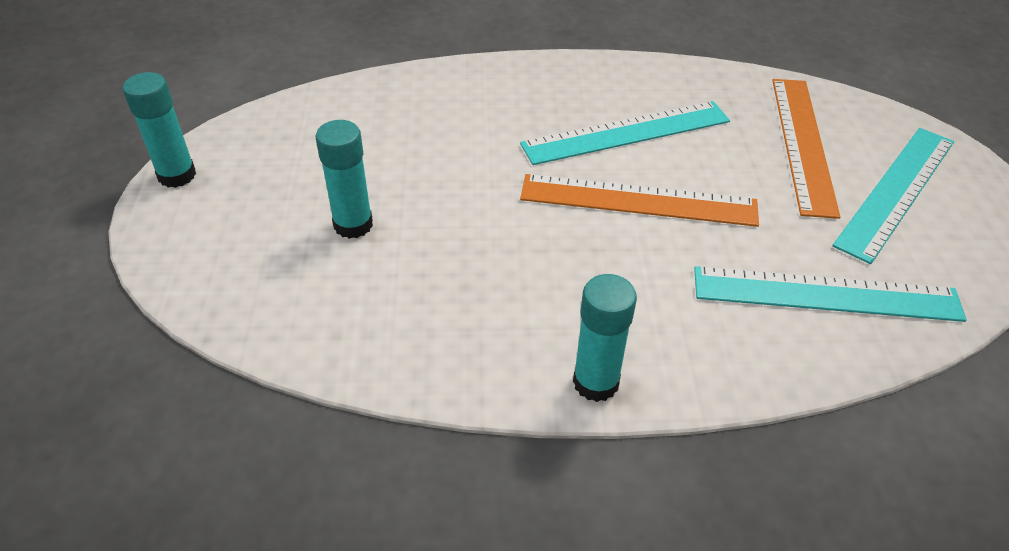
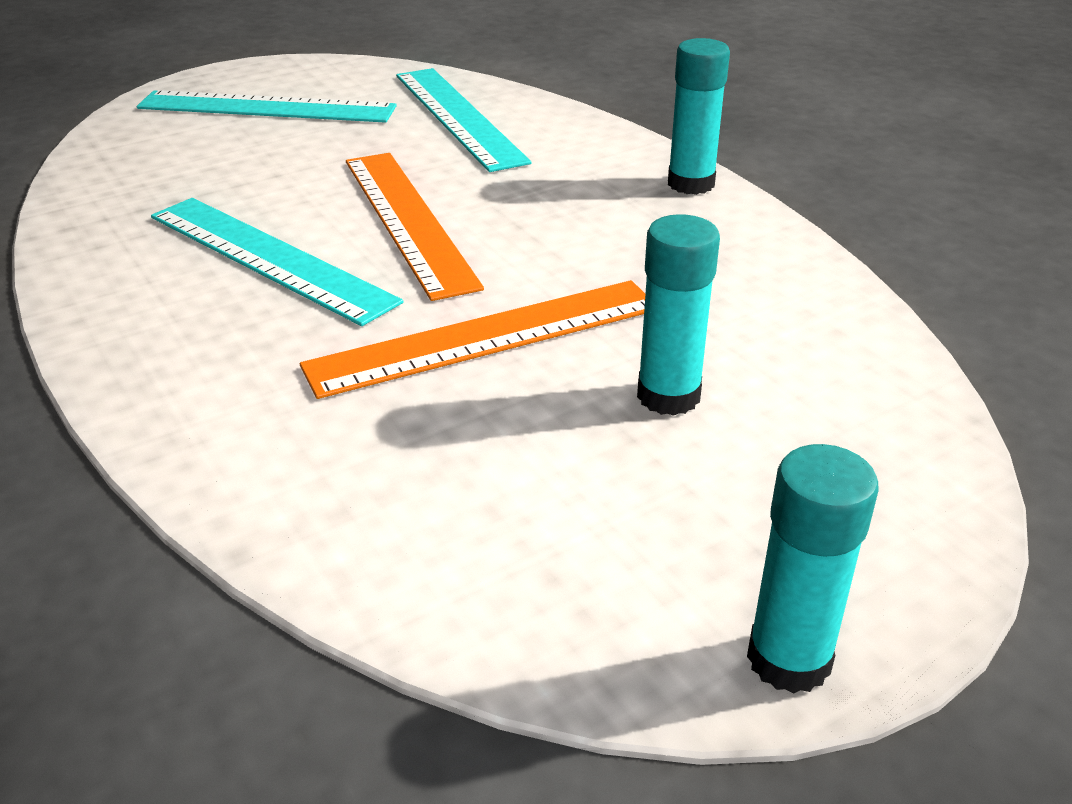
camera: 120 degrees left, 10 degrees down
orange ruler [772,79,840,219] -> orange ruler moved to [300,280,645,399]

